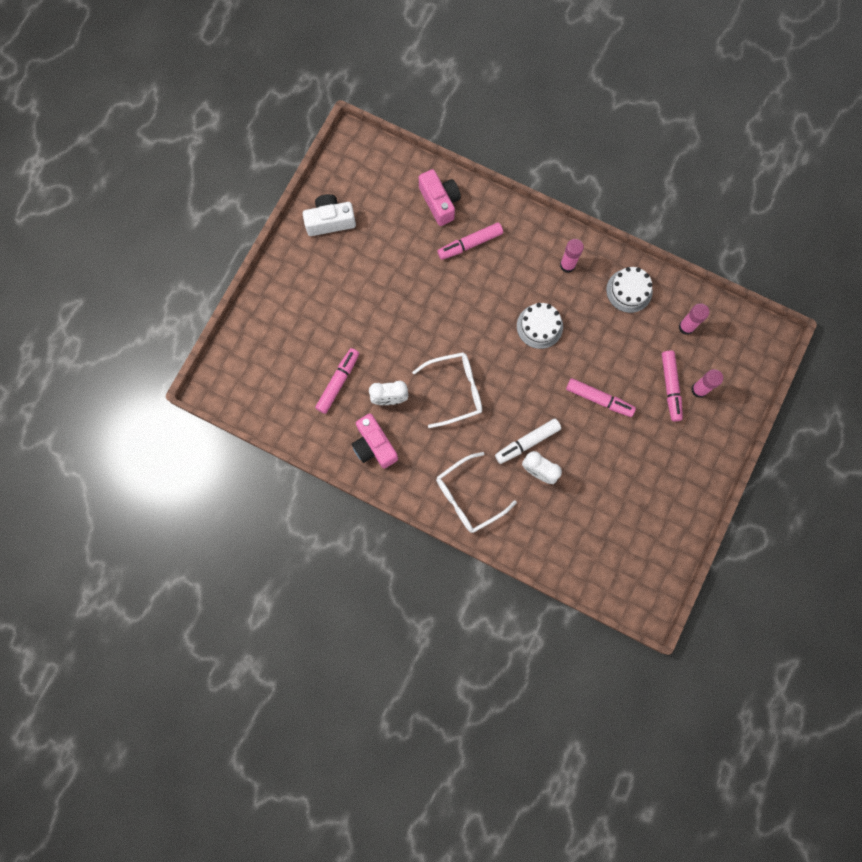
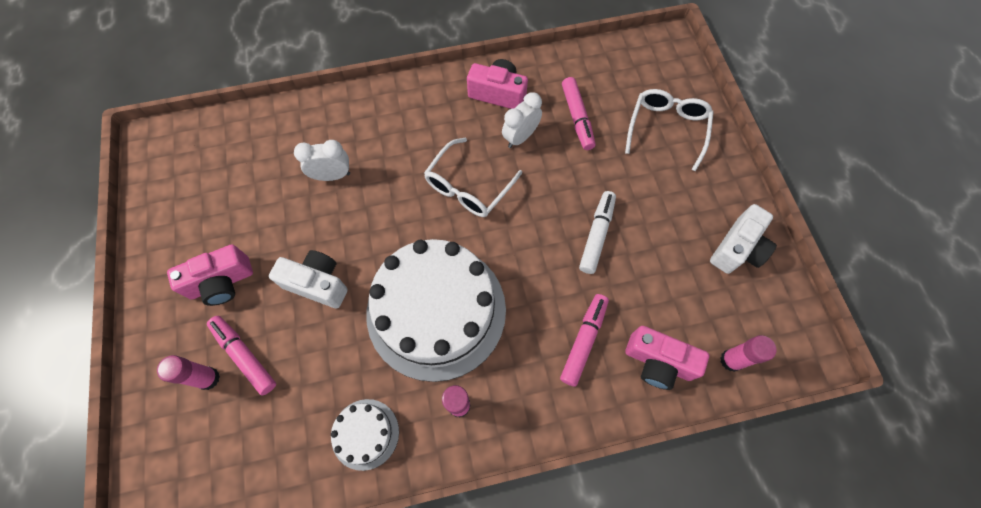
camera: 140 degrees right, 10 degrees down
white glasses [436,452,517,533] -> white glasses moved to [625,89,713,172]
white marker [495,419,561,464] -> white marker moved to [579,191,616,274]
white cake [517,303,563,349] -> white cake [366,239,506,382], size x2.24
pink marker [566,378,636,417] -> white camera [269,250,348,308]
pink glue stick [679,303,709,335] -> pink glue stick moved to [720,335,777,372]
none -> pink camera [167,244,253,306]

